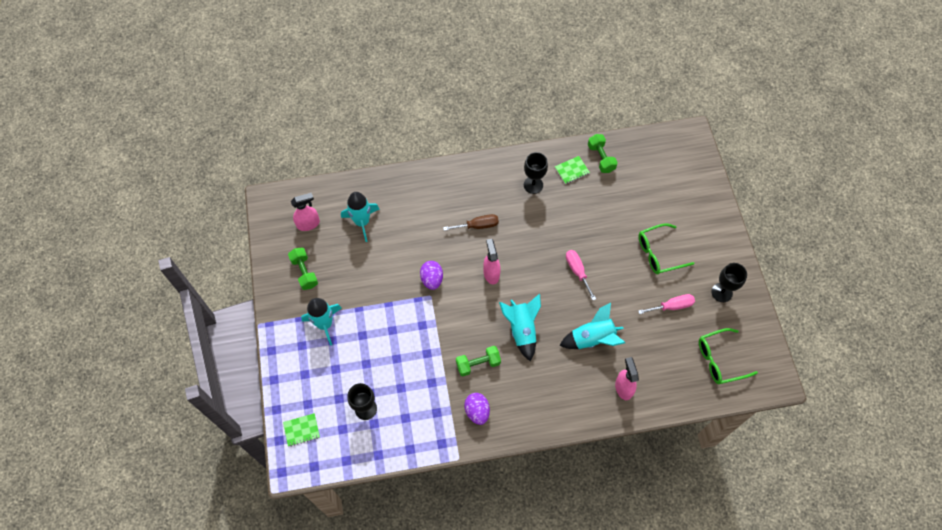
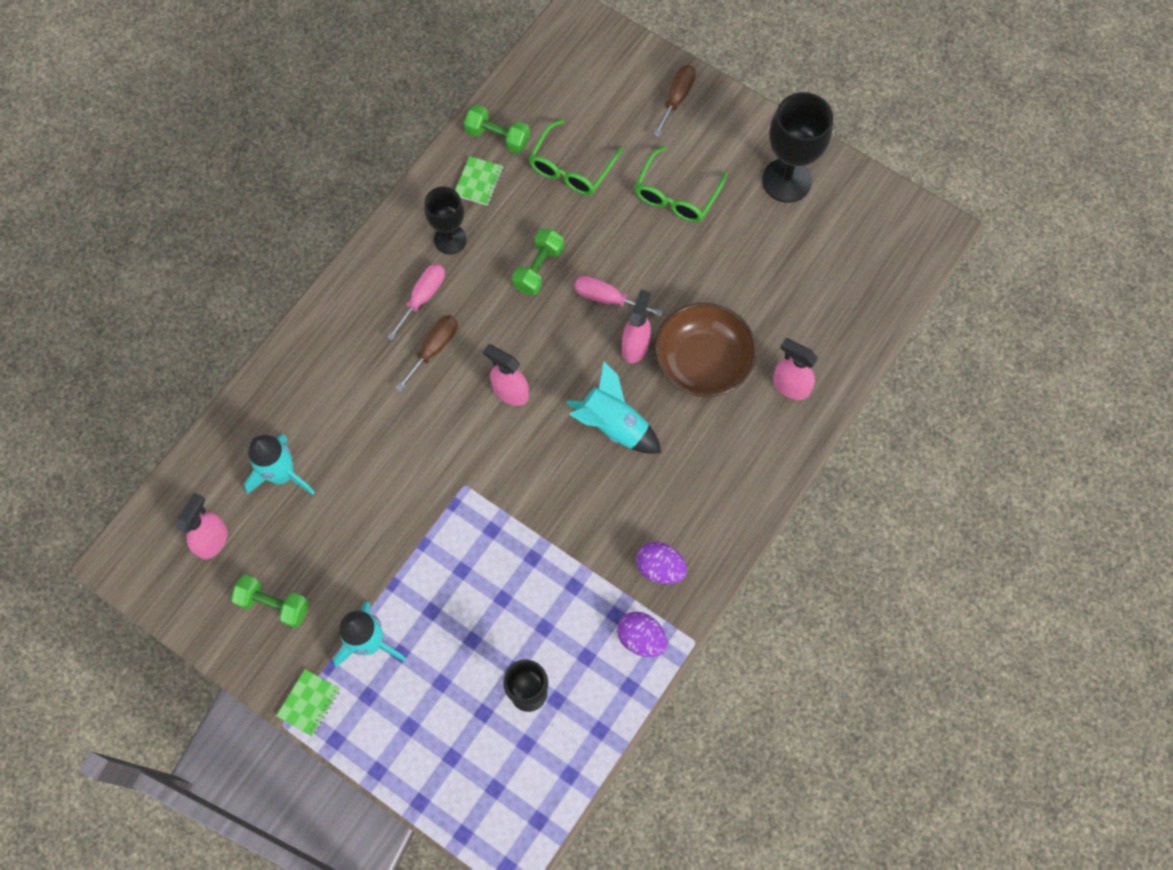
camera: 45 degrees left, 5 degrees up
green notebook [283,413,320,446] -> green notebook moved to [276,669,340,736]
purple egg [420,261,443,290] -> purple egg moved to [617,611,667,657]
green dumbbell [456,346,501,376] -> green dumbbell moved to [512,229,564,296]
turquoise rocket [560,303,625,349] -> brown bowl [654,303,757,397]
pink screwdriver [638,294,695,314] -> pink screwdriver moved to [387,264,445,340]
green glasses [699,328,758,384] -> green glasses moved to [529,119,623,195]
black goblet [711,263,747,302] -> black goblet [762,92,833,203], size x1.55
none -> pink spray bottle [622,289,651,363]
none -> brown screwdriver [653,65,696,137]

